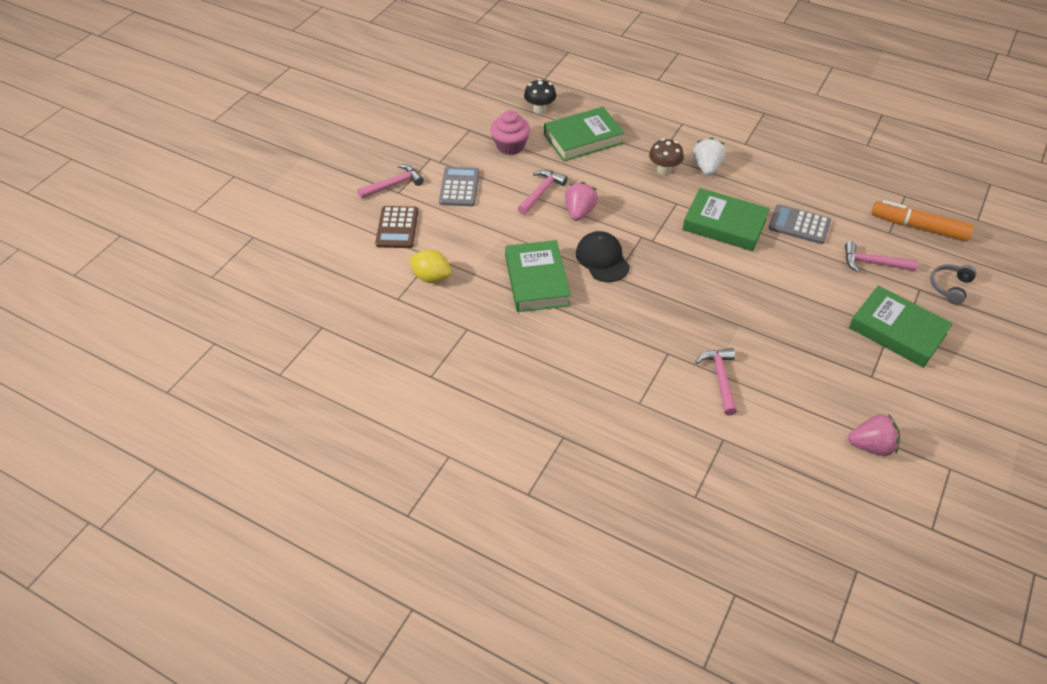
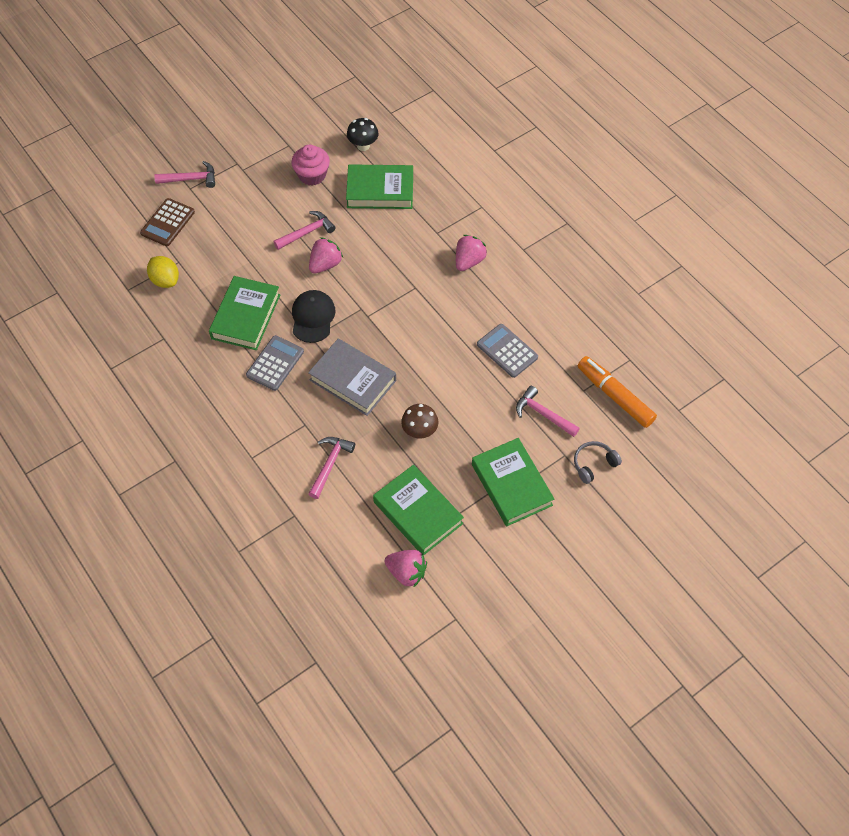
camera: 25 degrees right, 10 degrees up
grey calculator [439,167,479,206] -> grey calculator moved to [246,335,304,391]
brown mushroom [649,139,684,175] -> brown mushroom moved to [401,404,438,438]
green book [682,188,770,251] -> green book moved to [373,464,464,555]
white strawberry [693,138,726,175] -> pink strawberry [456,235,487,271]
none -> grey book [308,338,396,416]

